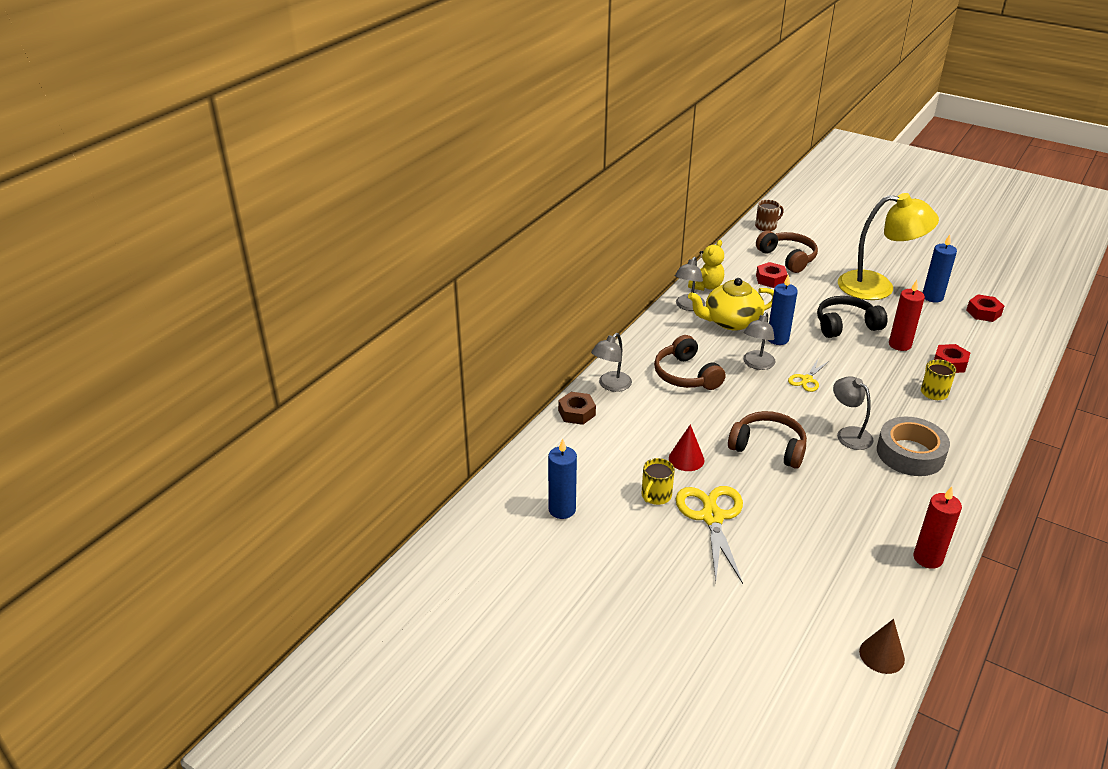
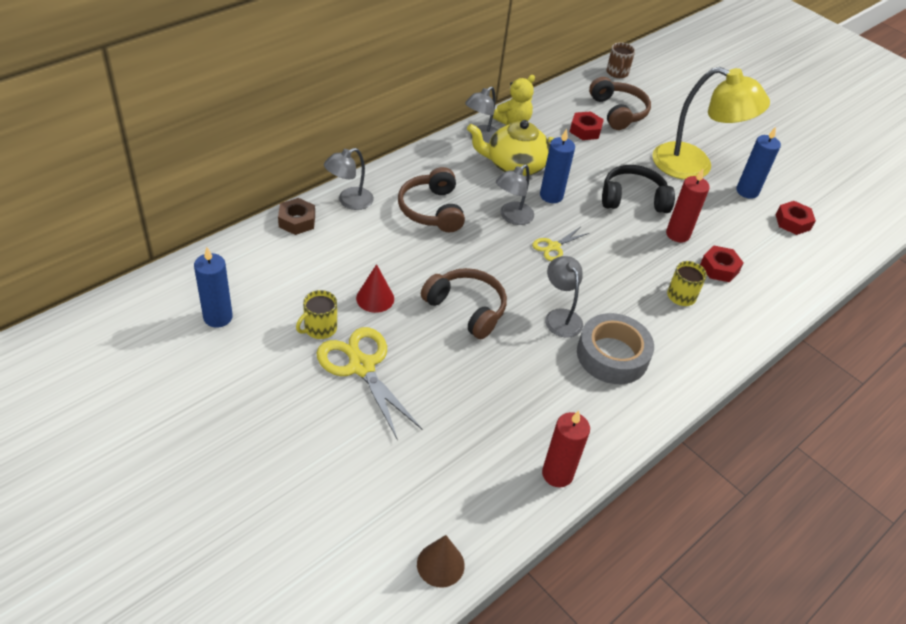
camera: 10 degrees right, 10 degrees up
yellow scissors [676,486,743,584] -> yellow scissors turned 45 degrees counterclockwise [317,327,422,440]
brown mug [755,199,784,231] -> brown mug turned 105 degrees clockwise [606,43,635,78]

